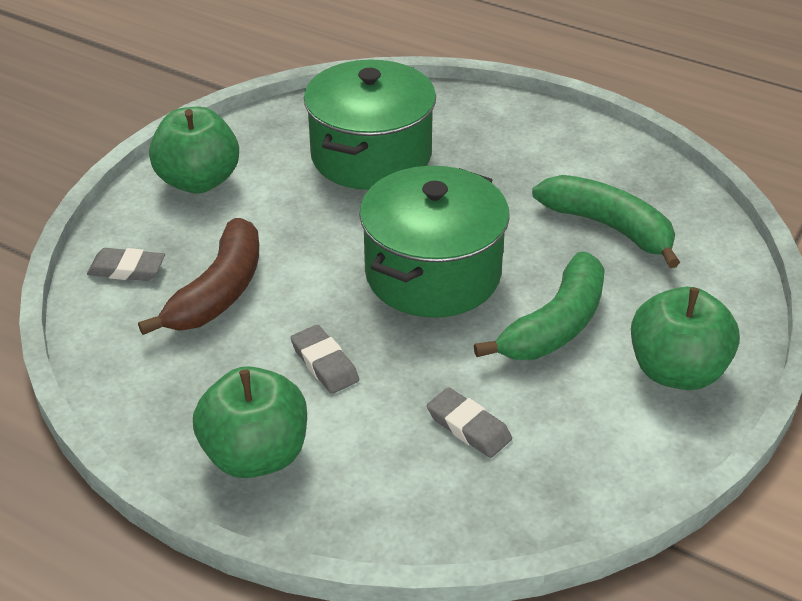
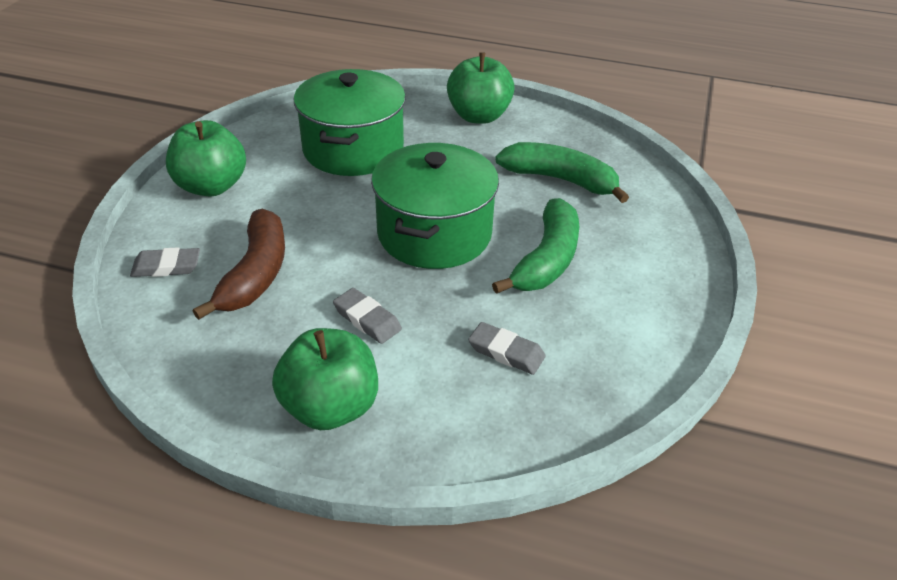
camera: 15 degrees left, 0 degrees up
green apple [631,287,740,390] -> green apple moved to [447,52,515,124]

